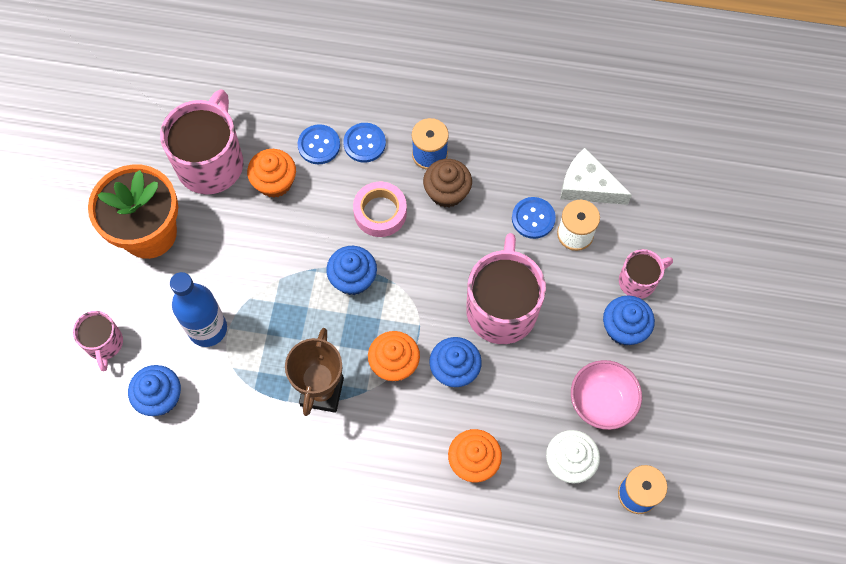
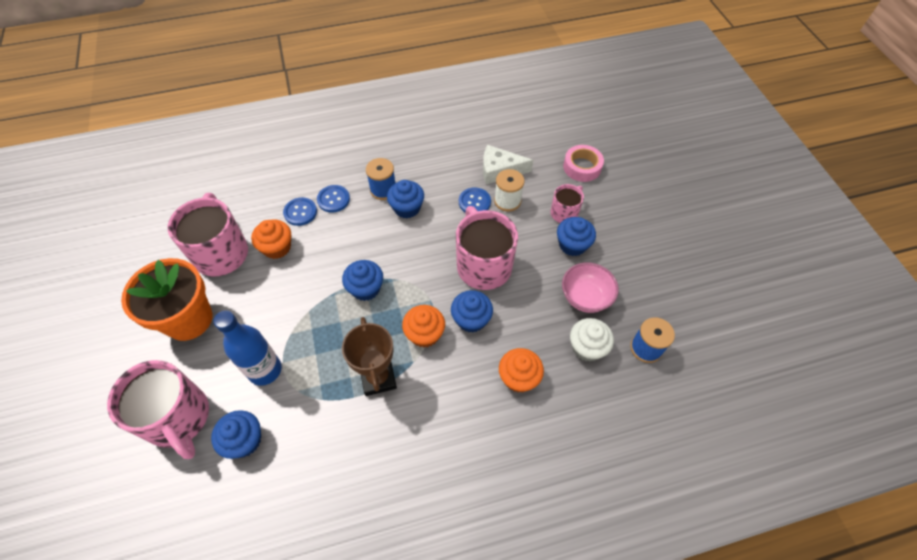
camera: 25 degrees left, 10 degrees down
pink mug [73,311,123,371] -> pink mug [107,360,209,459], size x1.87
pink tape [353,182,407,237] -> pink tape moved to [563,145,604,182]
brown cupcake [423,159,472,208] -> blue cupcake [387,180,424,218]

